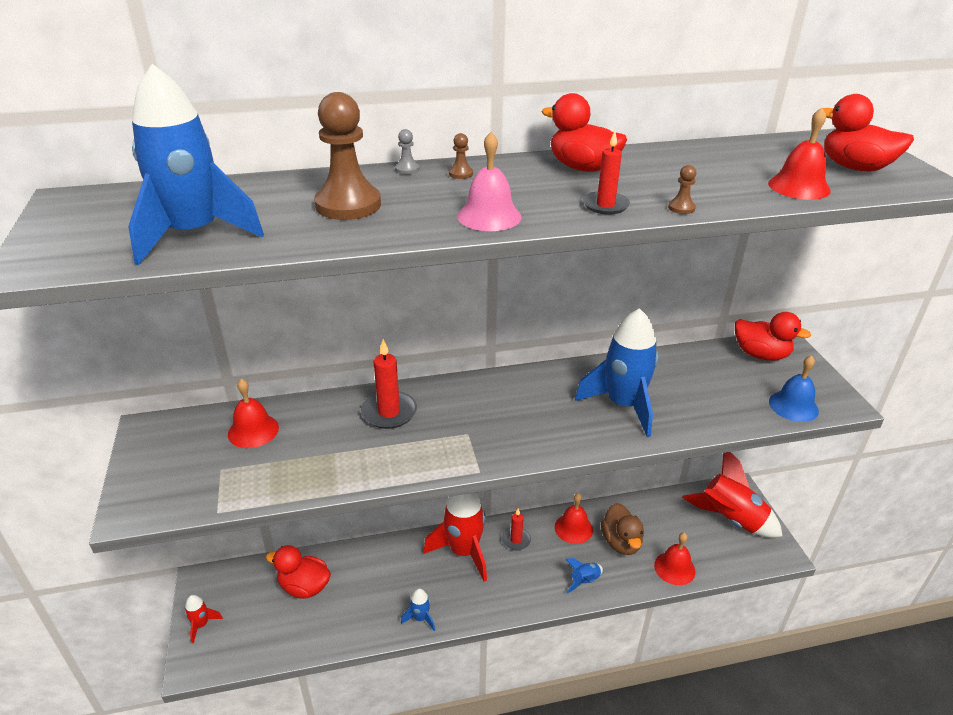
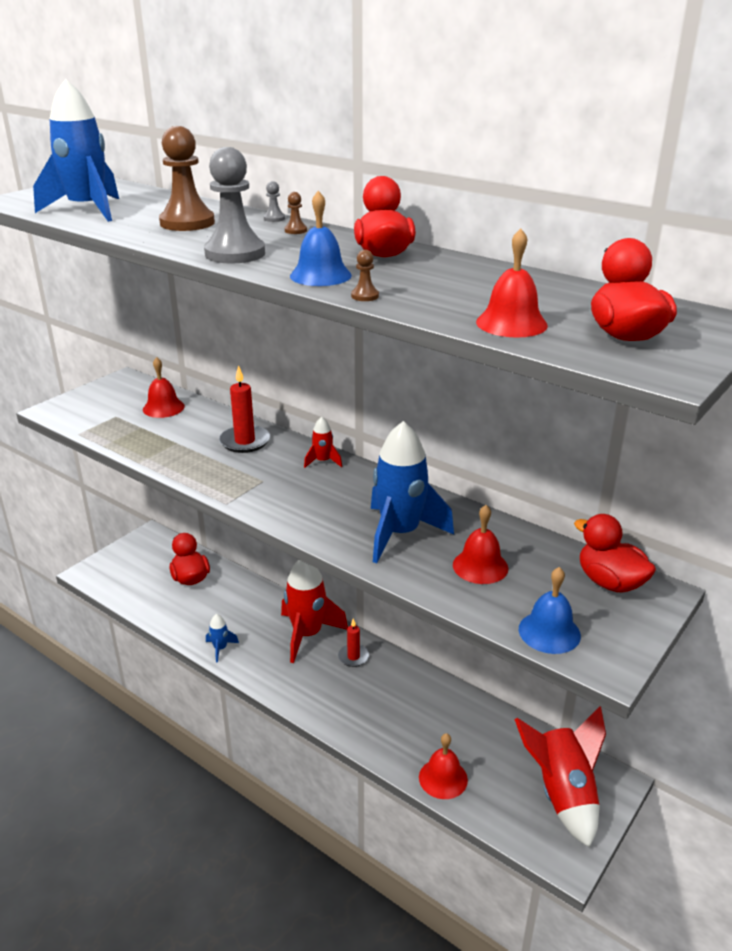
camera: 50 degrees right, 5 degrees down
red rocket [185,595,223,643] -> red rocket moved to [304,417,342,468]
pink bell [457,132,521,231] -> grey pawn [204,147,265,264]
red bell [555,493,593,544] -> red bell moved to [453,505,508,584]
blue rocket [565,558,603,593] -> none
red candle [583,131,630,215] -> blue bell [290,191,352,286]
brown duck [601,503,644,555] -> none
red duck [735,312,811,361] -> red duck turned 150 degrees clockwise [574,514,656,593]

